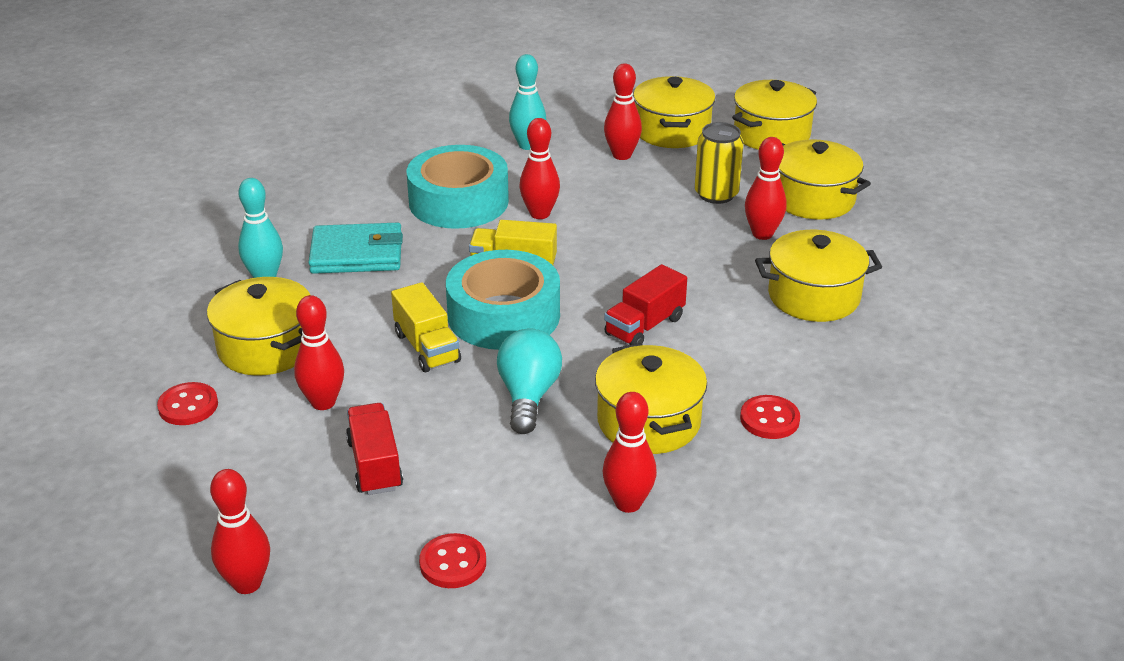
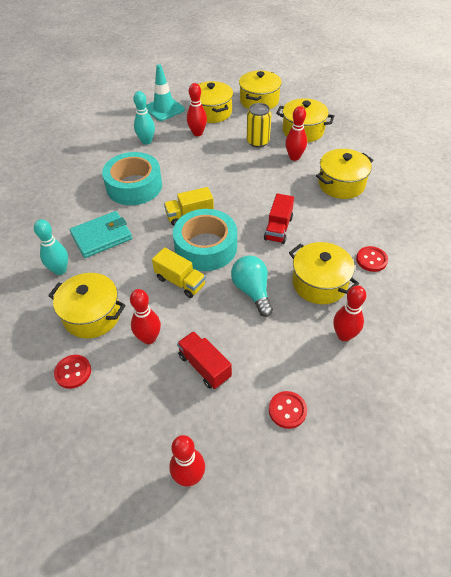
camera: 25 degrees left, 15 degrees up
red bowling pin [519,118,560,219] -> none
none -> turquoise traffic cone [146,64,185,121]

